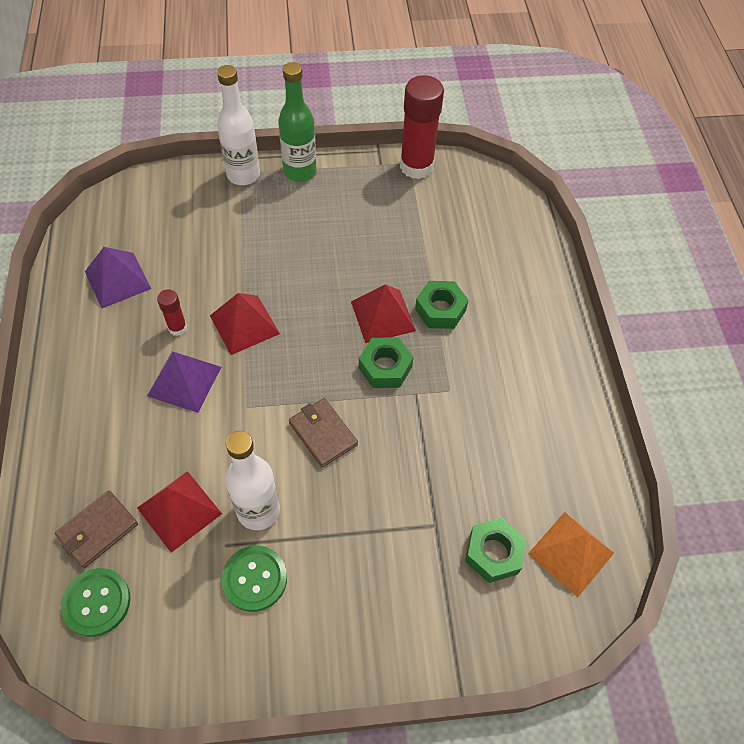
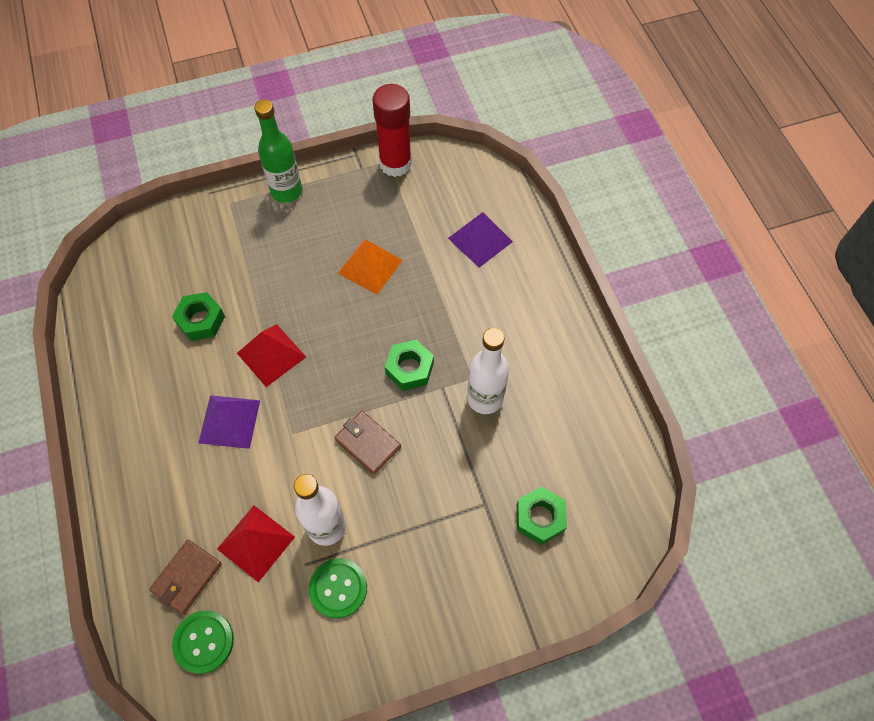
camera: 10 degrees left, 5 degrees up
purple pyramid [85,247,151,308] -> purple pyramid moved to [448,212,513,268]
red glue stick [157,289,187,336] -> none
white bottle [217,65,260,185] -> white bottle moved to [467,328,509,414]
red pyramid [351,284,416,343] -> none
green nut [415,281,468,329] -> green nut moved to [172,292,225,341]
orange pyramid [528,512,614,597] -> orange pyramid moved to [338,240,403,295]

